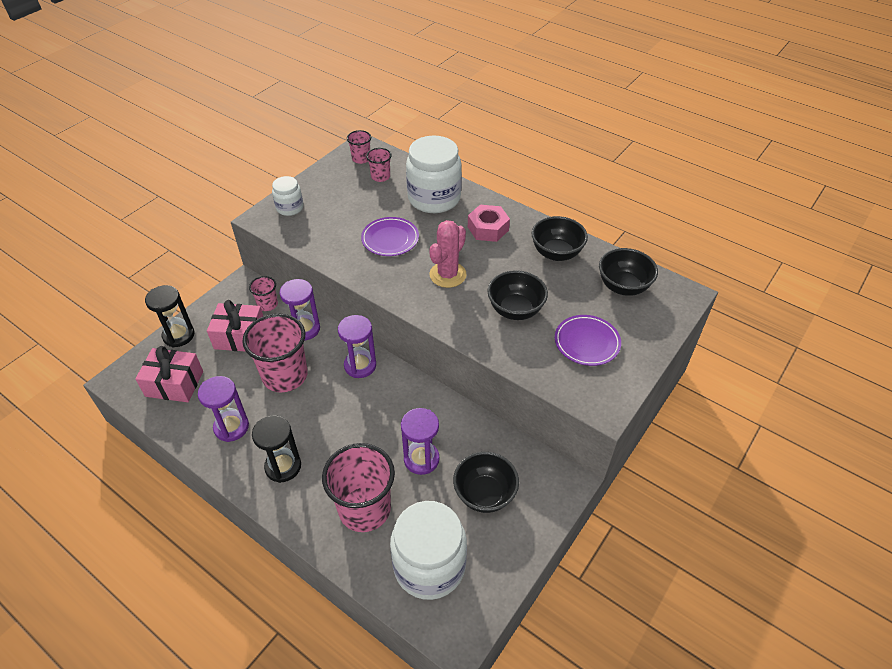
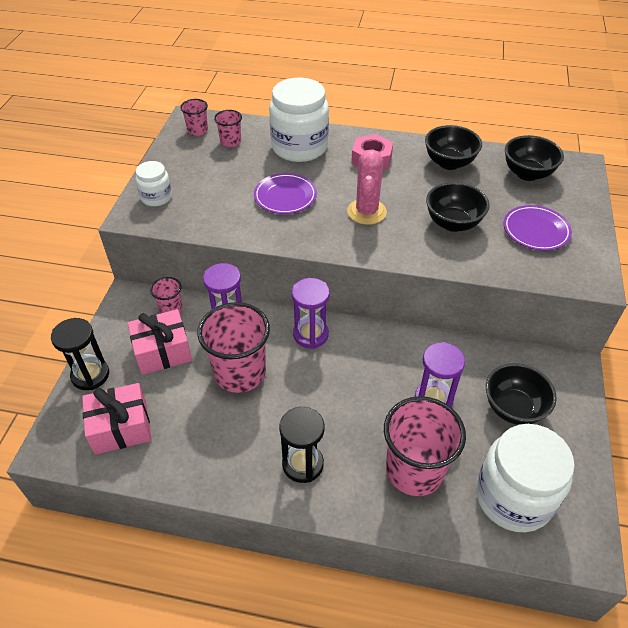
camera: 25 degrees left, 0 degrees up
purple hourglass [198,376,249,442] -> none

